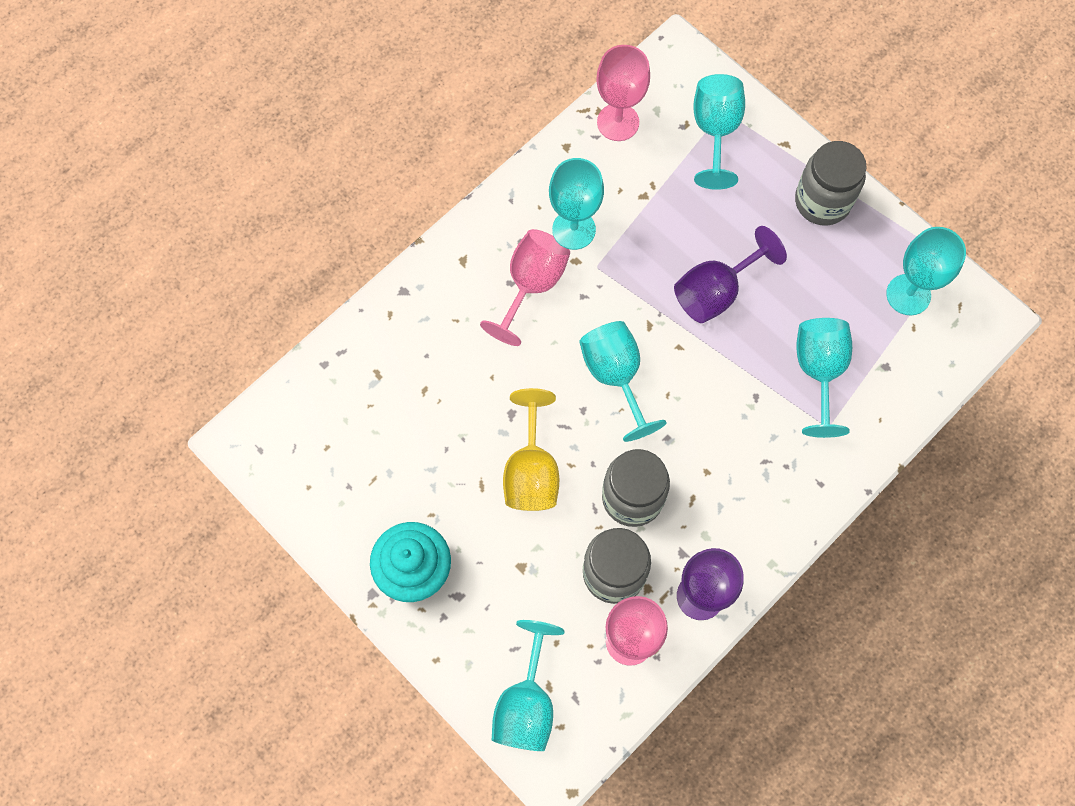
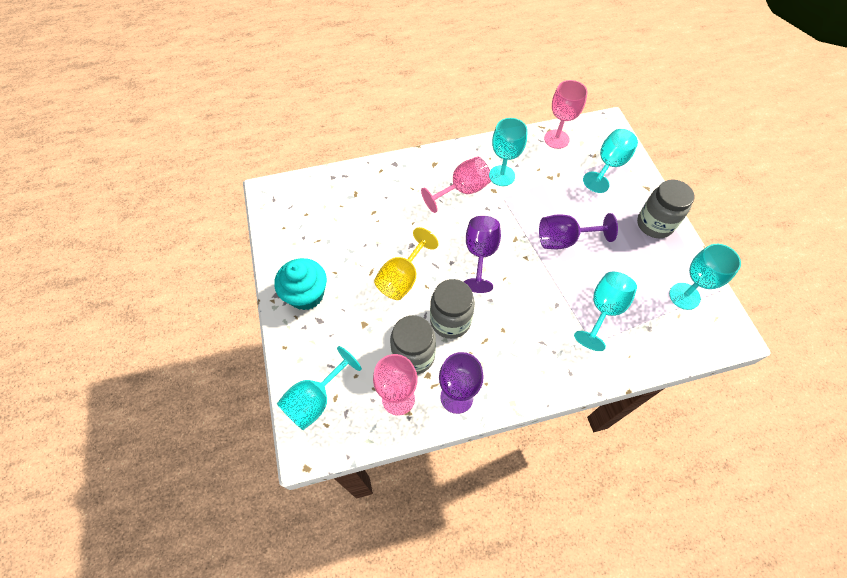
camera: 30 degrees right, 10 degrees down
turquoise goblet [579,321,666,442] -> purple goblet [464,216,501,293]

